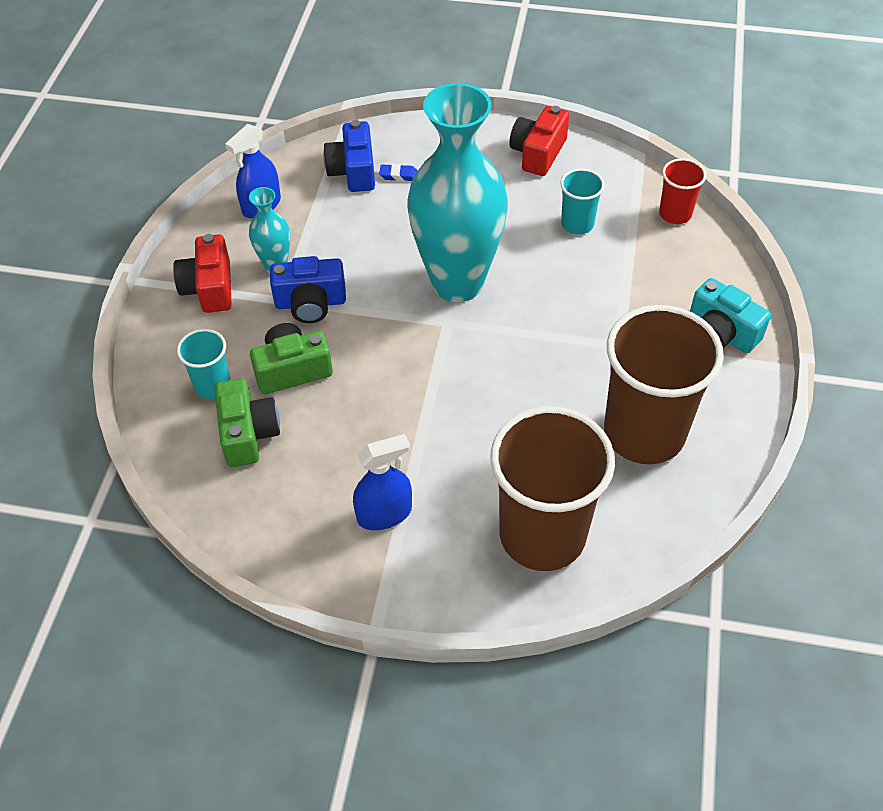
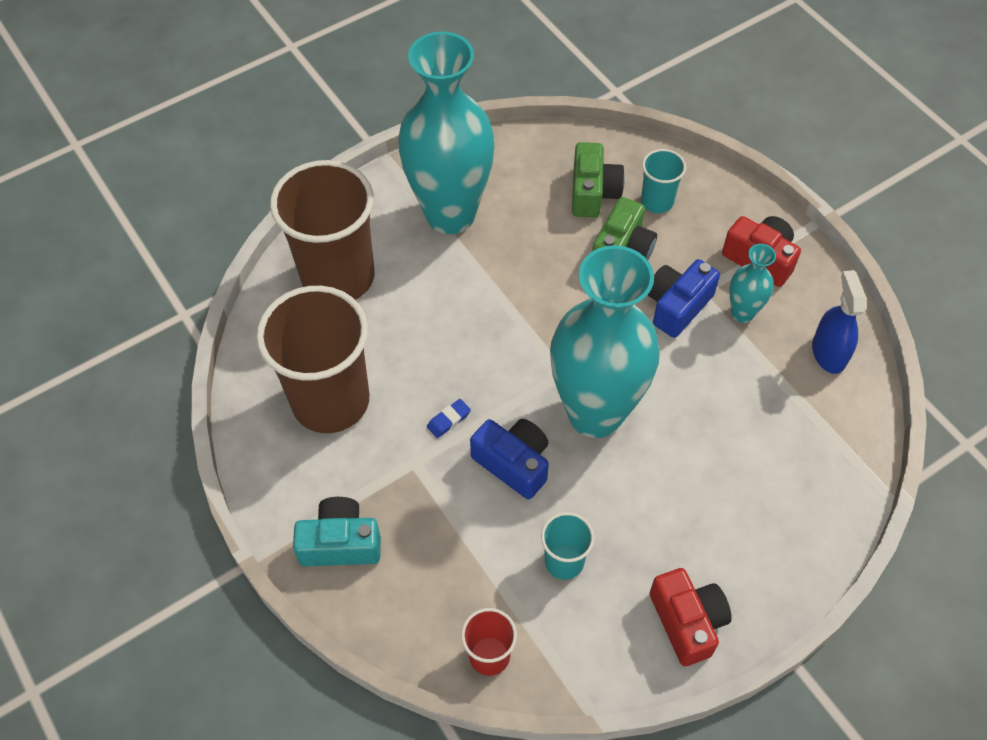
camera: 135 degrees right, 5 degrees up
green camera [214,378,280,467] -> green camera turned 120 degrees counterclockwise [572,142,625,217]
blue camera [323,120,375,192] -> blue camera moved to [470,419,549,499]
blue spray bottle [353,434,412,530] -> turquoise vase [398,32,495,234]
blue eraser [379,164,418,181] -> blue eraser moved to [427,399,471,438]

